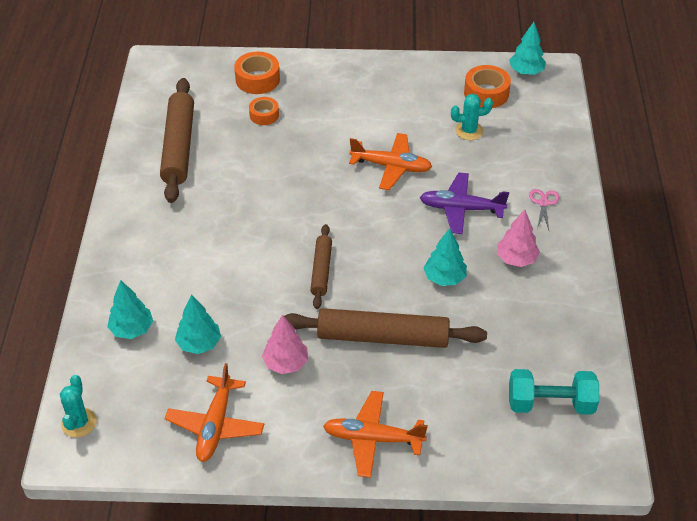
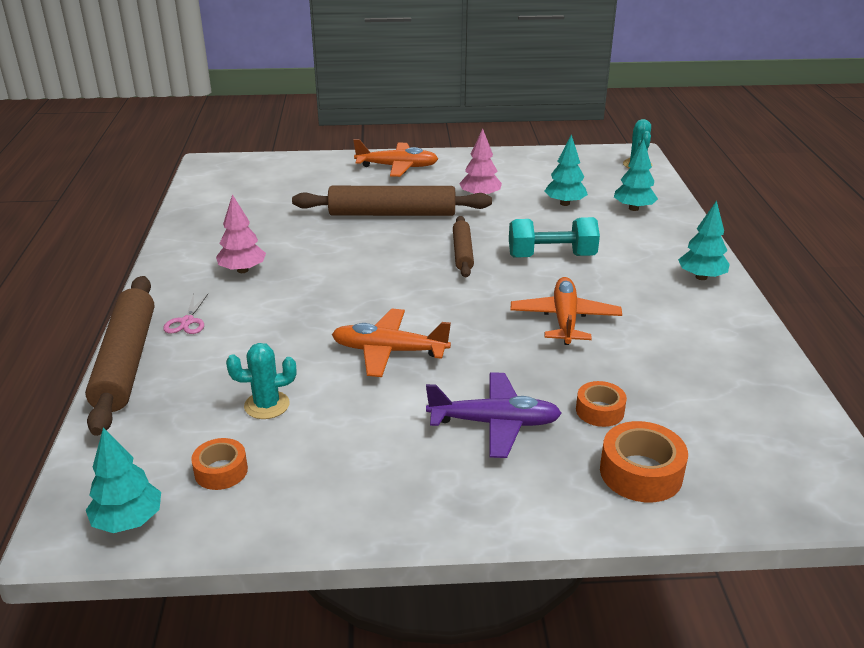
camera: 175 degrees right, 15 degrees down
brown rolling pin [160,78,194,203] -> brown rolling pin moved to [85,276,154,436]
orange plane [165,363,264,462] -> orange plane moved to [510,277,622,345]
purple plane [419,172,509,234] -> purple plane moved to [426,372,562,458]
turquoise tree [424,228,467,286] -> turquoise tree moved to [678,200,730,280]
orange tape [464,65,511,108] -> orange tape [191,438,248,490], size x0.64
turquoise dumbbell [509,369,599,415] -> turquoise dumbbell moved to [509,217,600,258]

